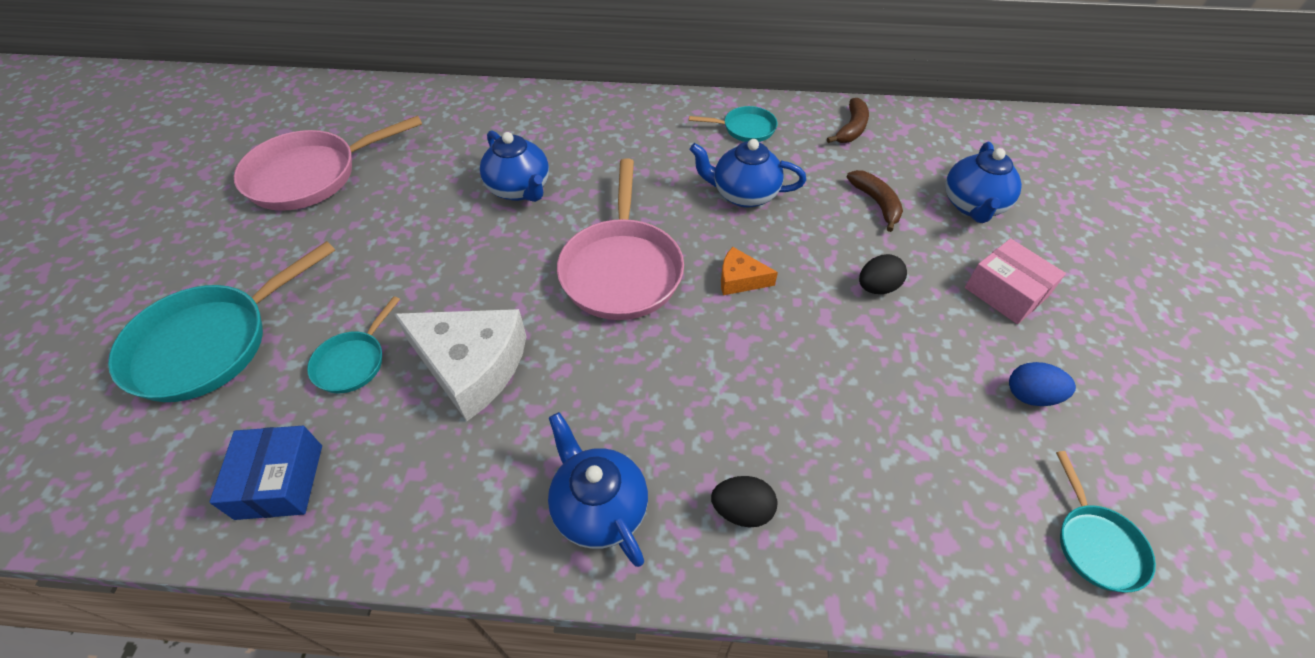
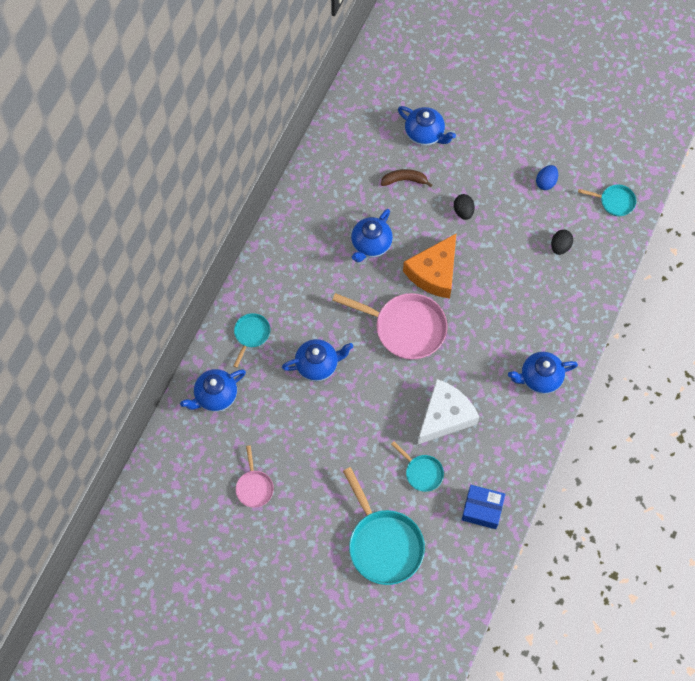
camera: 70 degrees left, 15 degrees up
pink pan [234,115,422,211] -> pink pan [236,445,274,508], size x0.51
turquoise pan [689,106,777,142] -> turquoise pan moved to [233,313,270,368]
black egg [711,476,777,528] -> black egg moved to [551,230,573,255]
orange cheese [721,247,778,295] -> orange cheese [403,234,456,298], size x2.04
brown banana [827,98,869,143] -> none
pink box [965,238,1066,324] -> none
none -> blue teapot [180,369,246,412]

